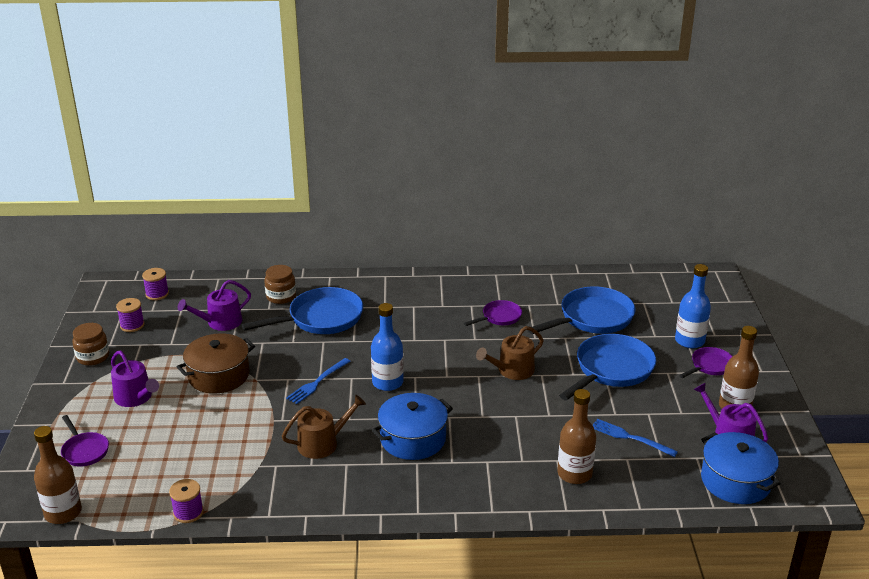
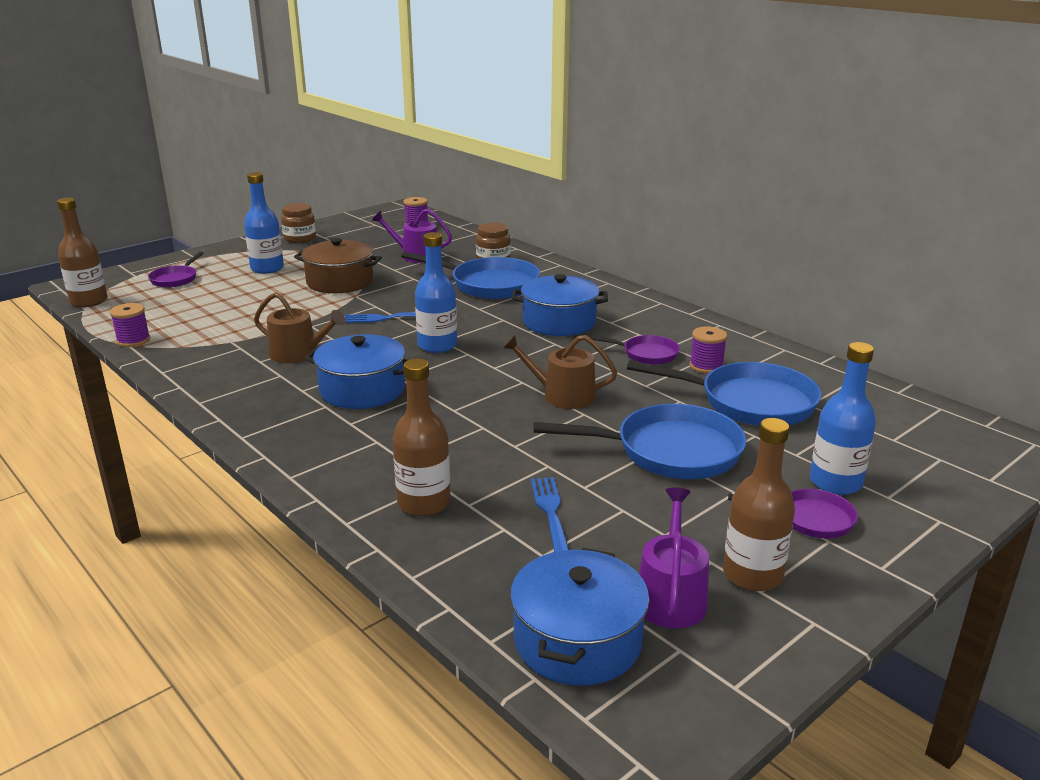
camera: 50 degrees right, 5 degrees down
purple watering can [111,351,159,407] -> blue bottle [244,172,284,274]
purple spool [116,298,144,332] -> purple spool moved to [690,326,727,374]
none -> blue pot [512,274,608,336]

